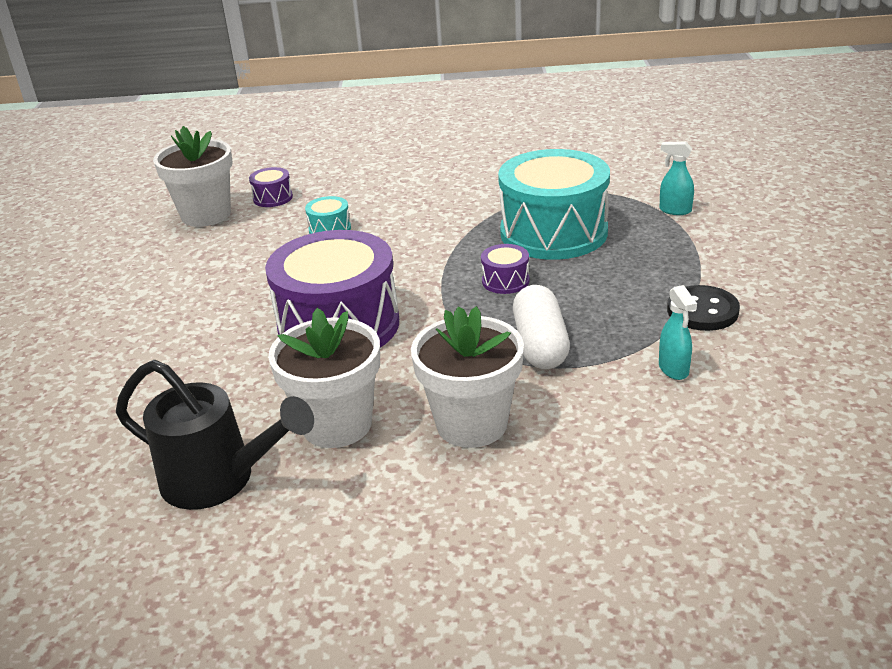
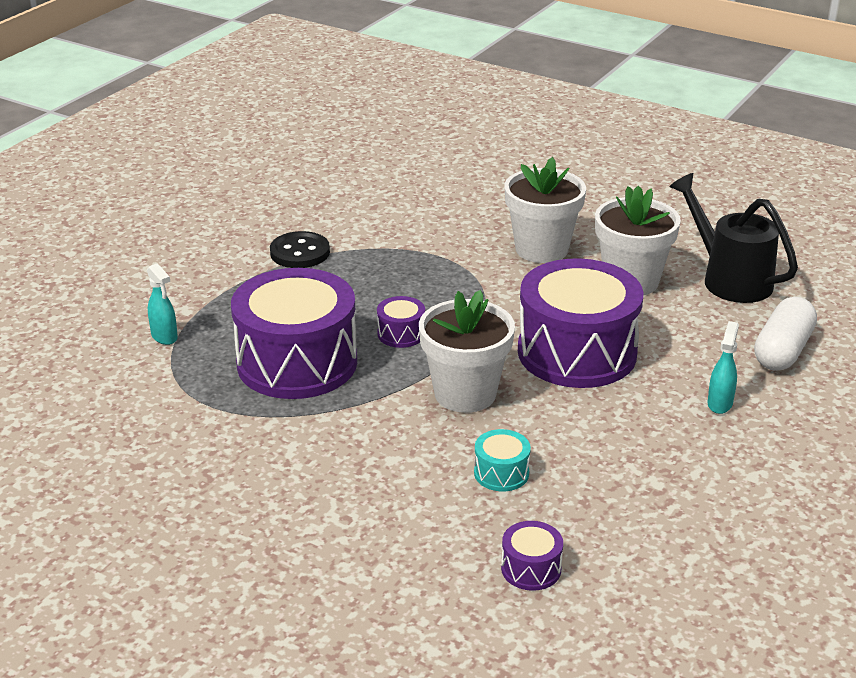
camera: 150 degrees left, 0 degrees up
white flower pot [153,126,232,227] -> white flower pot moved to [419,290,515,413]
turquoise drum [498,149,610,260] -> purple drum [231,268,357,399]
white capsule [513,285,570,369] -> white capsule moved to [754,297,817,371]
turquoise spray bottle [659,285,697,380] -> turquoise spray bottle moved to [707,321,739,414]

